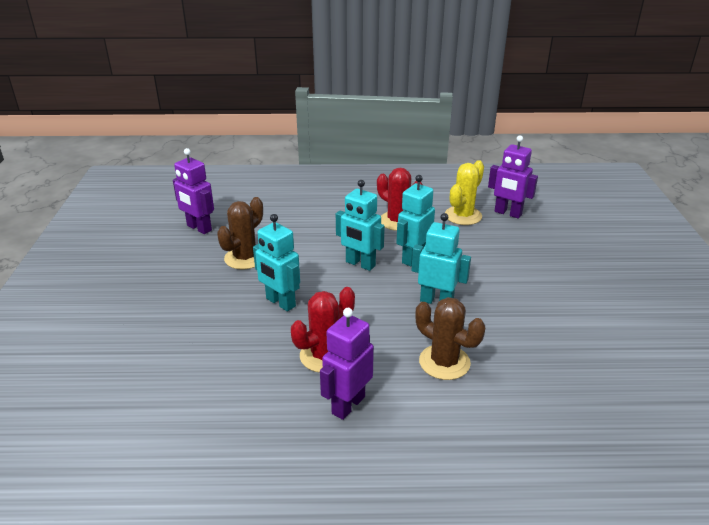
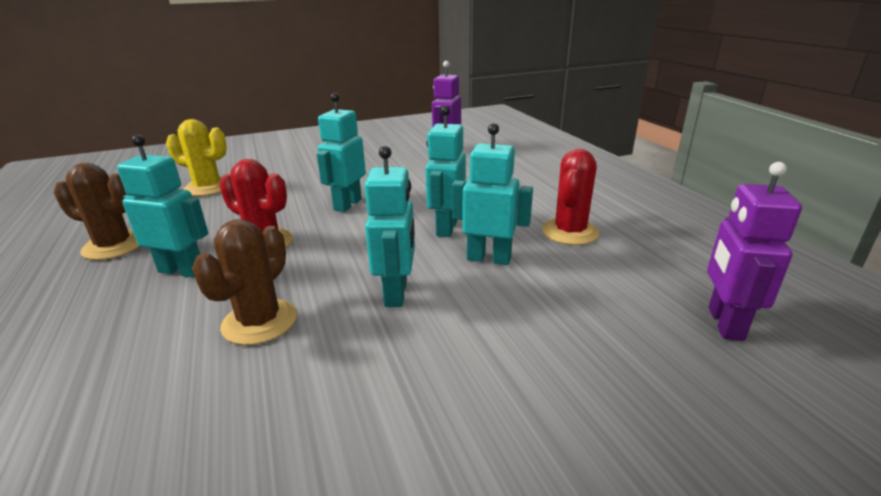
camera: 70 degrees right, 5 degrees down
brown cactus [217,197,263,269] -> brown cactus moved to [54,163,140,260]
purple robot [320,308,374,420] -> turquoise robot [117,135,208,278]
yellow cactus [445,160,484,225] -> yellow cactus moved to [166,119,227,196]

